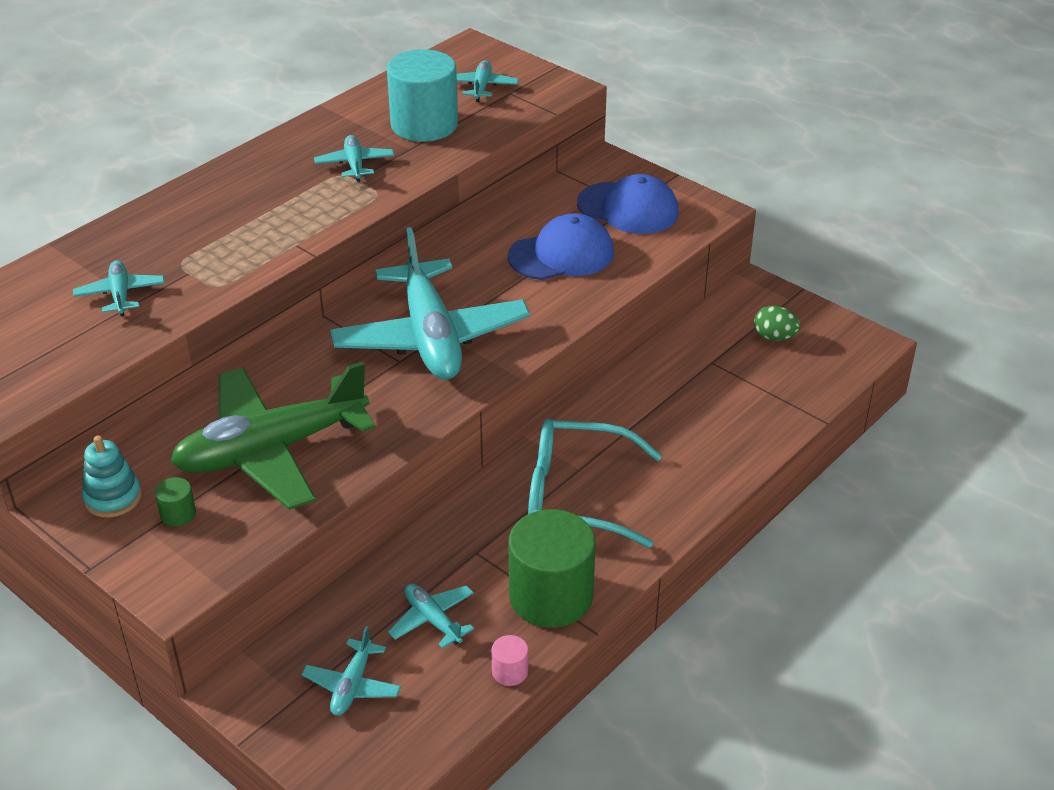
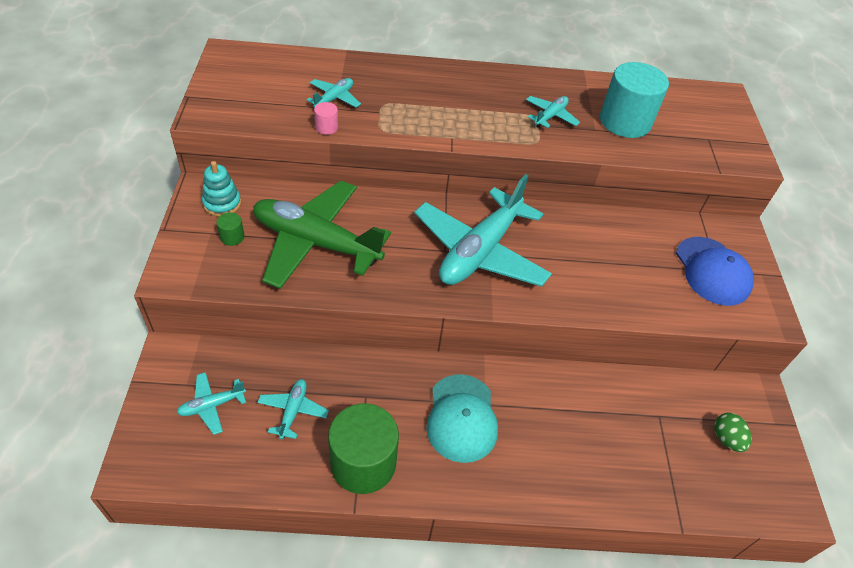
camera: 45 degrees right, 10 degrees up
turquoise plane [456,60,519,102] -> none
pink cylinder [491,635,528,686] -> pink cylinder moved to [314,102,338,135]
blue cap [508,213,614,280] -> none
turquoise glasses [528,419,662,548] -> turquoise cap [426,374,498,463]

